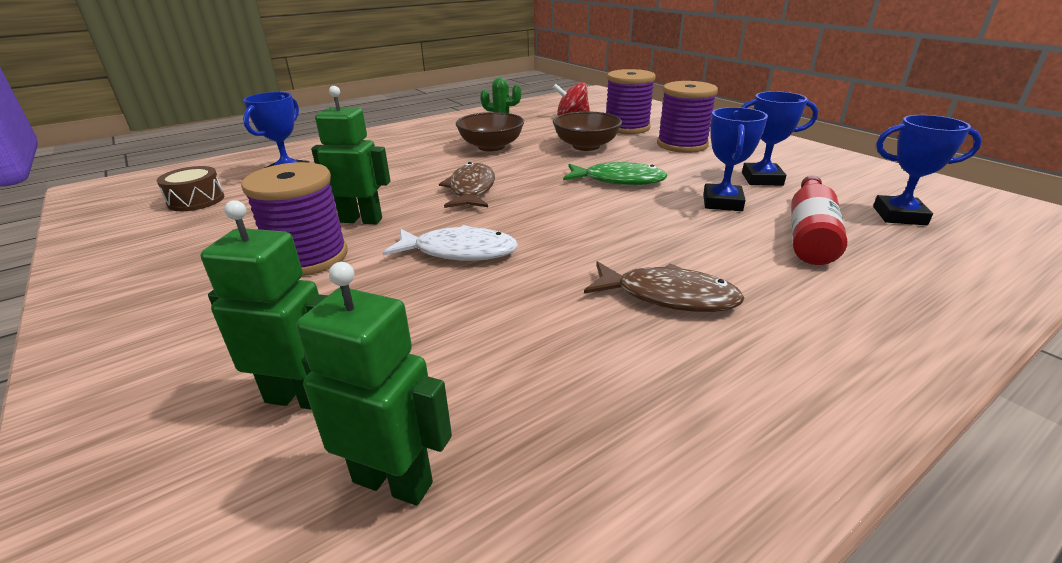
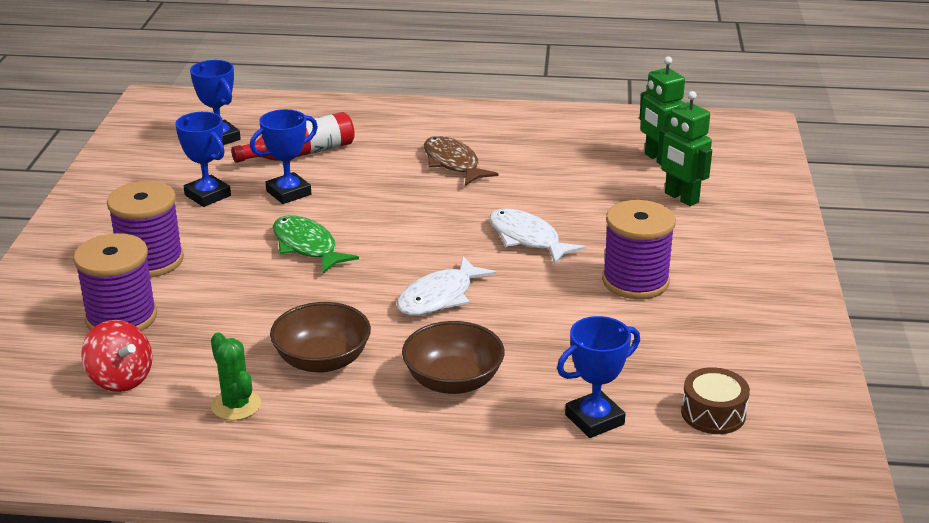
camera: 140 degrees left, 0 degrees up
green robot [311,86,390,224] -> none
brown fish [439,162,495,208] -> white fish [397,256,496,316]
brown bowl [553,111,622,151] -> brown bowl moved to [402,321,505,394]

